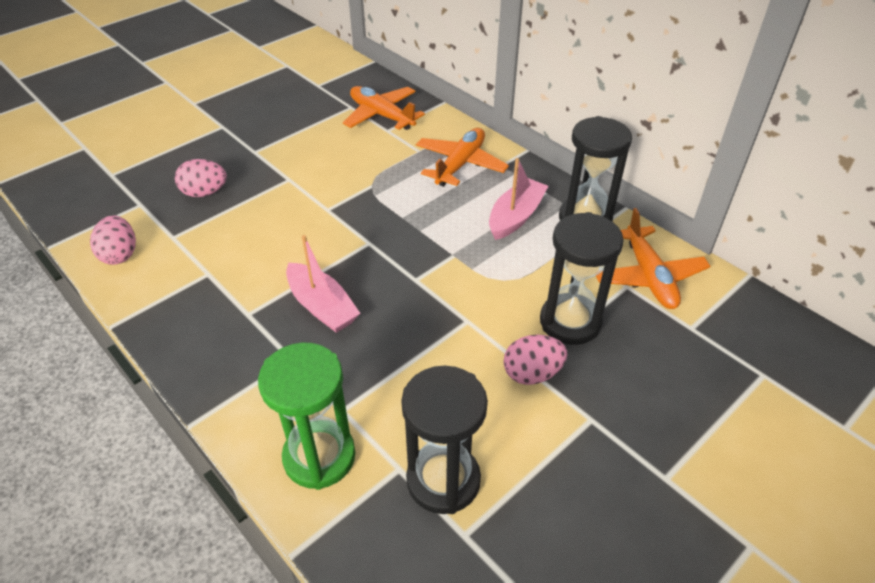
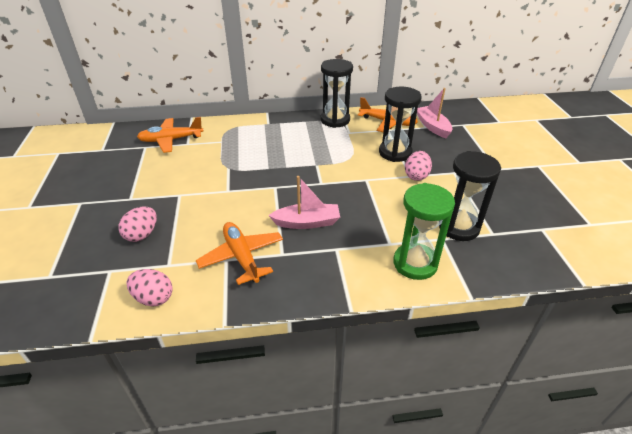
camera: 55 degrees left, 5 degrees down
orange plane [416,128,509,187] -> orange plane moved to [196,222,283,285]
pink boat [489,158,548,240] -> pink boat moved to [417,88,452,138]

